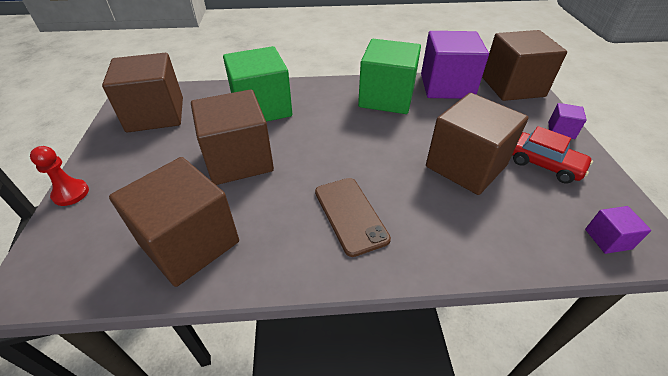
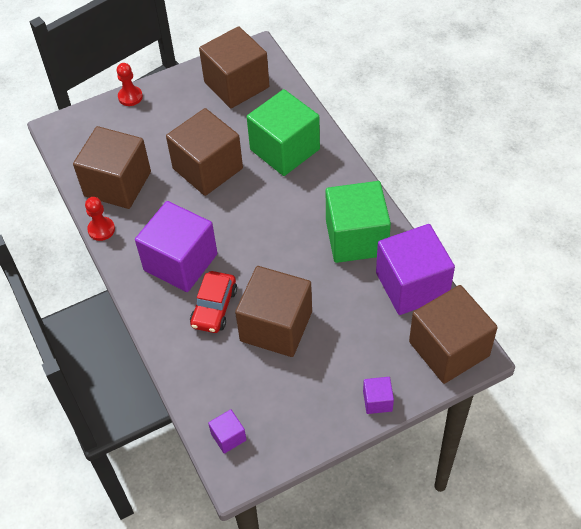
camera: 70 degrees right, 10 degrees up
brown phone [315,178,391,257] -> purple cube [135,201,217,292]
red car [512,126,593,183] -> red car moved to [190,271,237,333]
none -> red pawn [85,197,115,241]

